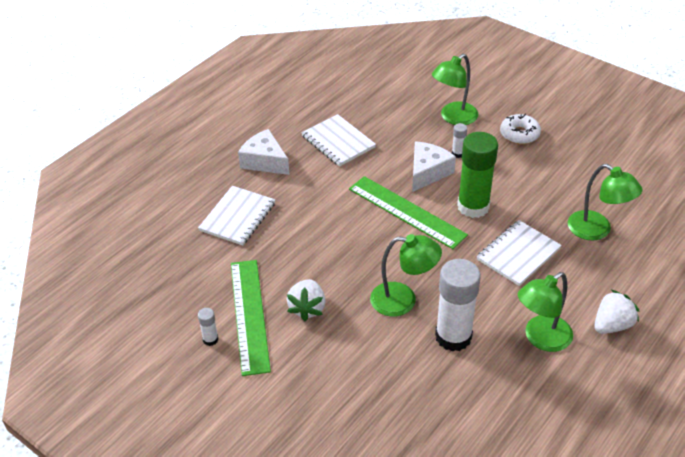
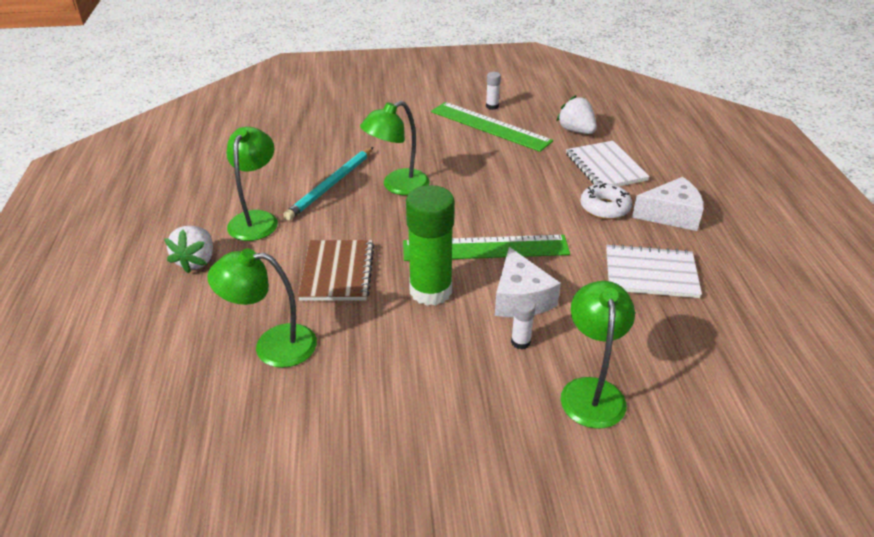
camera: 135 degrees right, 5 degrees down
white strawberry [287,279,326,321] -> white strawberry moved to [556,95,597,134]
white glue stick [435,259,481,351] -> turquoise pencil [284,147,373,220]
white notebook [477,220,562,286] -> brown notebook [298,240,374,301]
white donut [500,114,541,144] -> white donut moved to [580,183,632,219]

